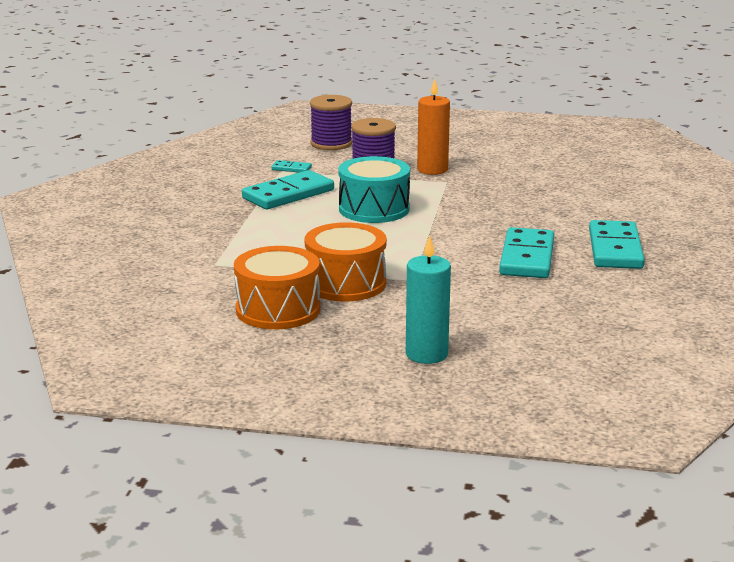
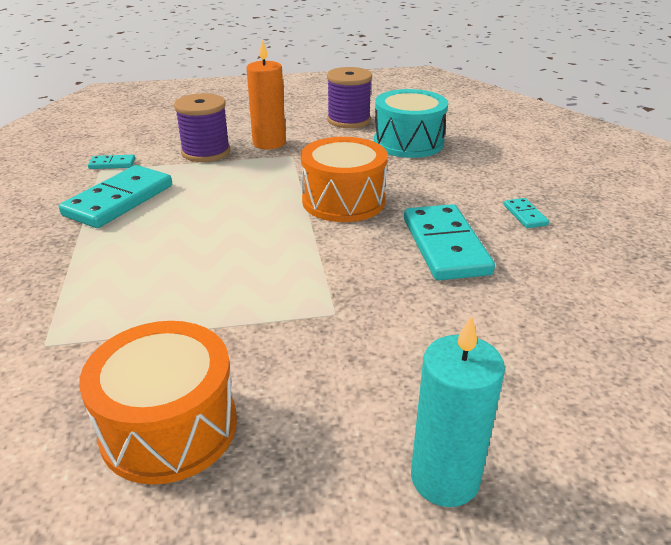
camera: 20 degrees left, 10 degrees up
orange drum [305,222,387,302] -> orange drum moved to [301,137,388,222]
purple spool [310,95,352,150] -> purple spool moved to [327,67,372,128]
turquoise drum [339,156,410,223] -> turquoise drum moved to [374,89,448,158]
turquoise domino [589,220,645,269] -> turquoise domino [504,198,549,228], size x0.45

